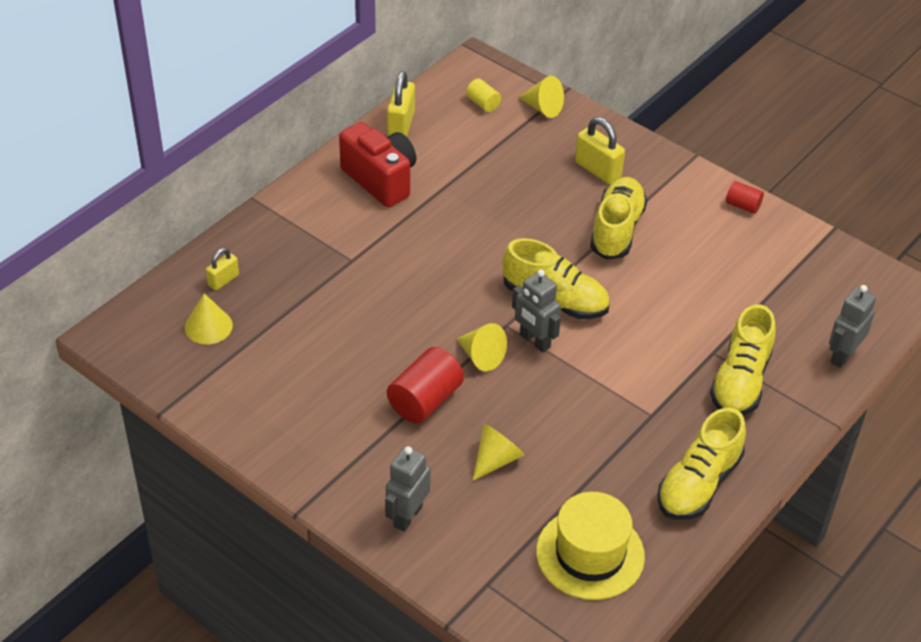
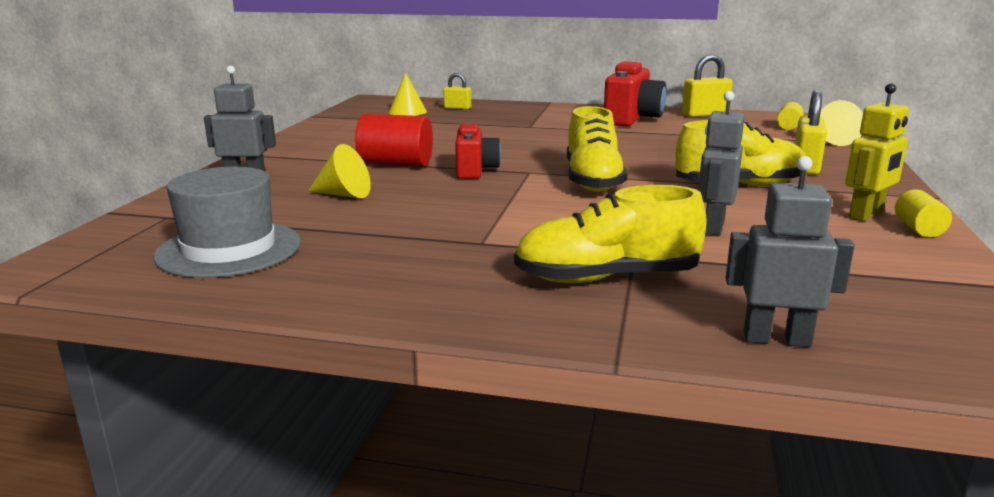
camera: 65 degrees right, 25 degrees down
yellow cone [457,323,507,371] -> red camera [455,124,501,179]
grey robot [512,269,561,353] -> grey robot moved to [698,91,745,236]
yellow hat [536,492,645,600] -> grey hat [153,167,301,278]
yellow shoe [657,408,746,520] -> none
red cylinder [726,181,764,214] -> yellow cylinder [895,190,952,237]
none -> yellow robot [845,84,909,221]

